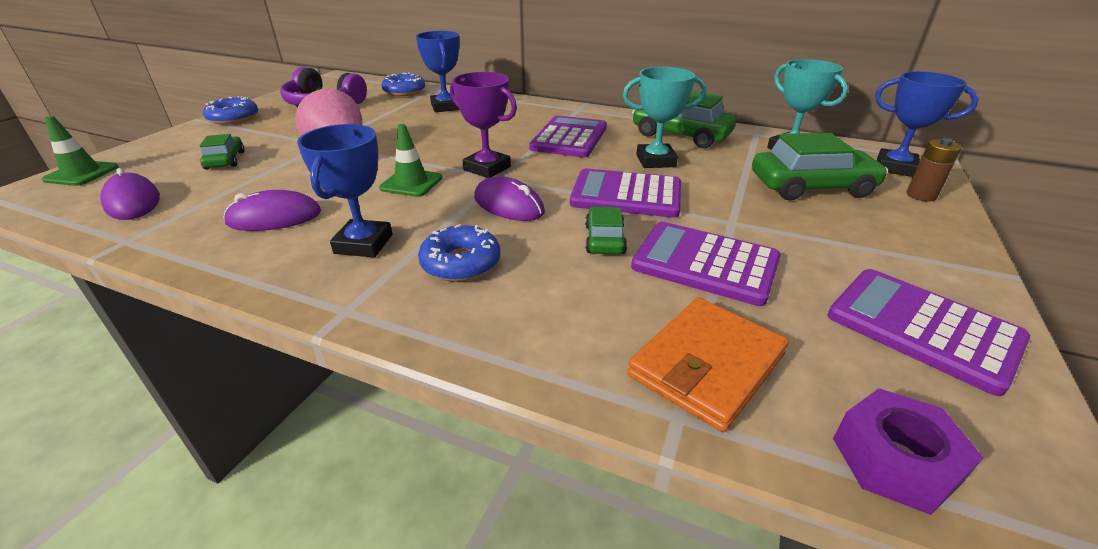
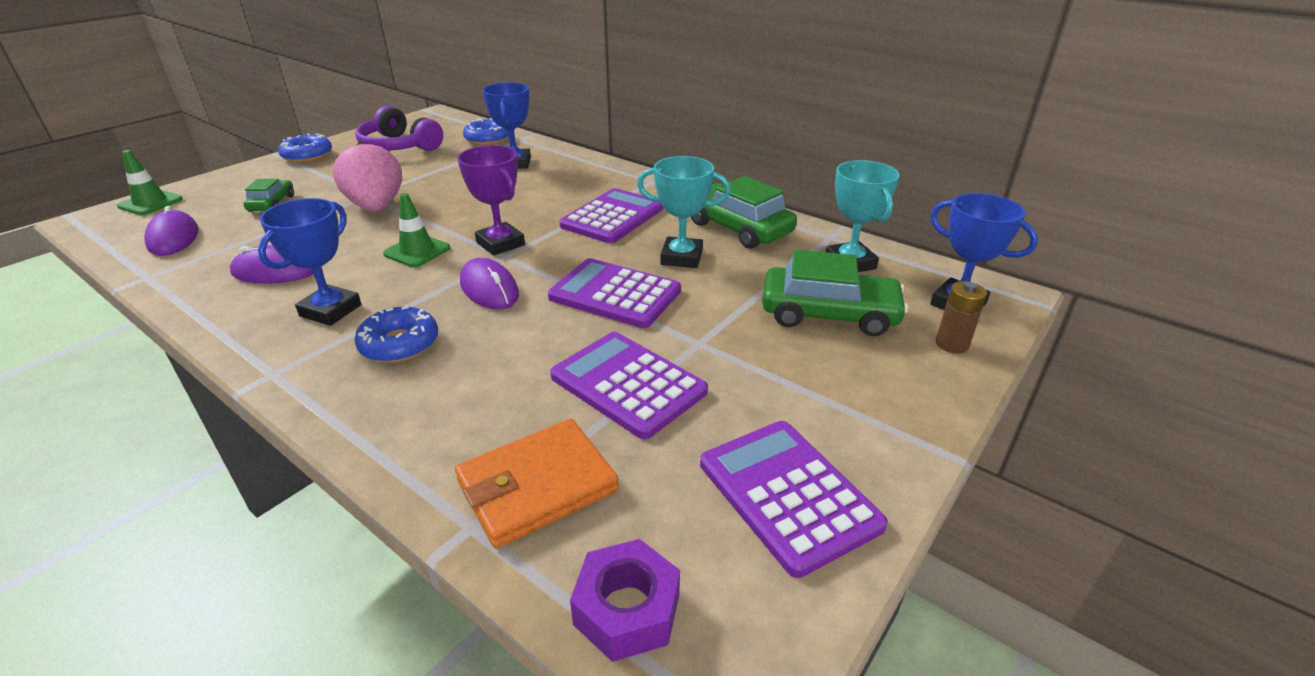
camera: 15 degrees right, 0 degrees up
green car [585,206,627,254] -> none

